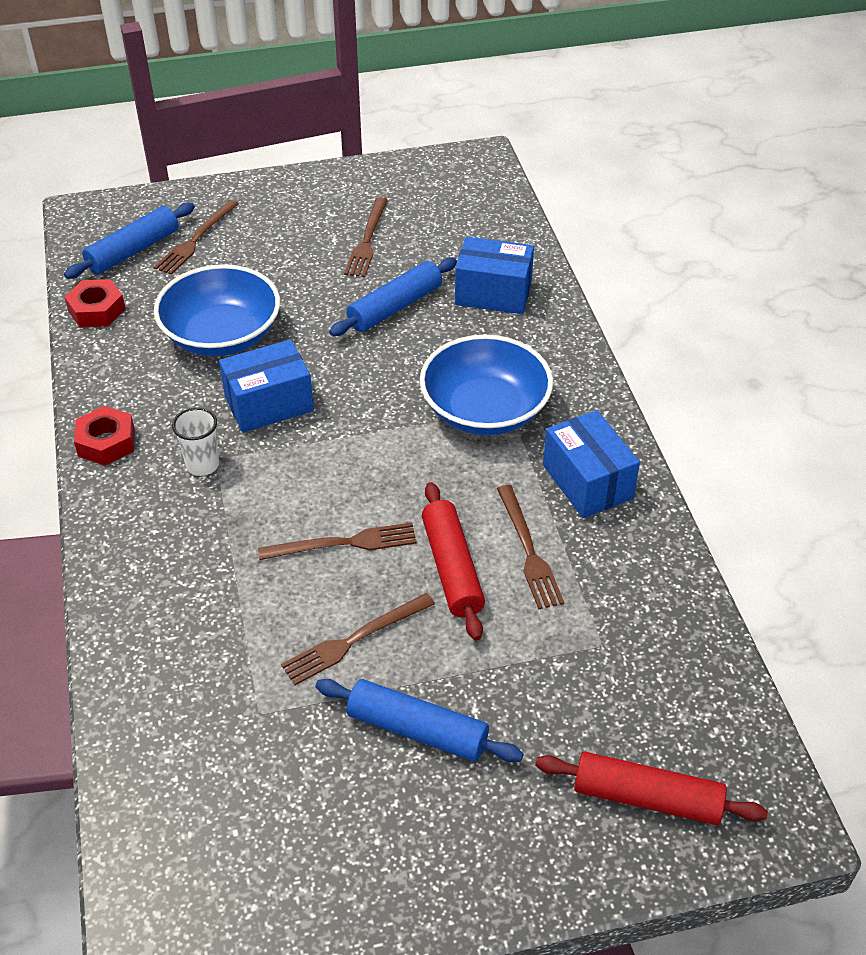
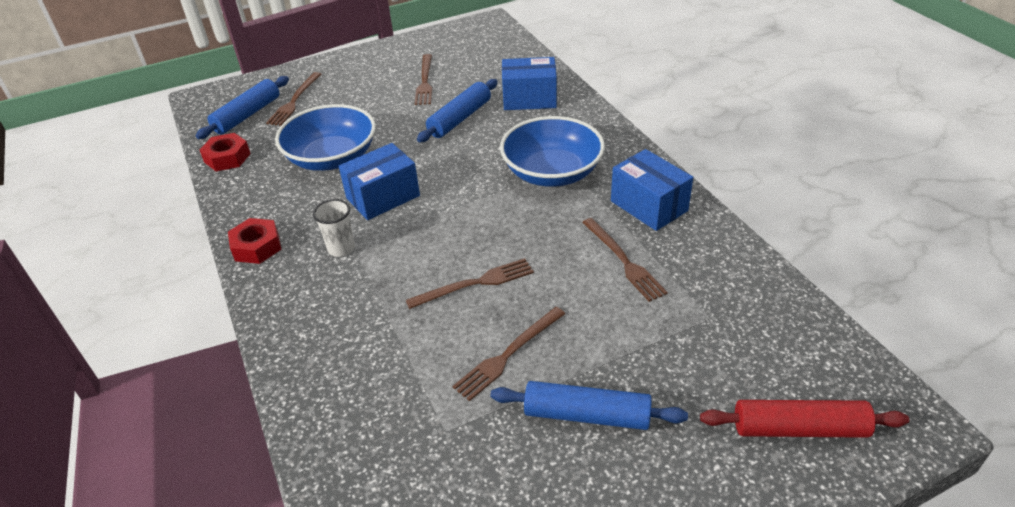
camera: 10 degrees left, 5 degrees down
red rolling pin [422,482,485,640] -> none

